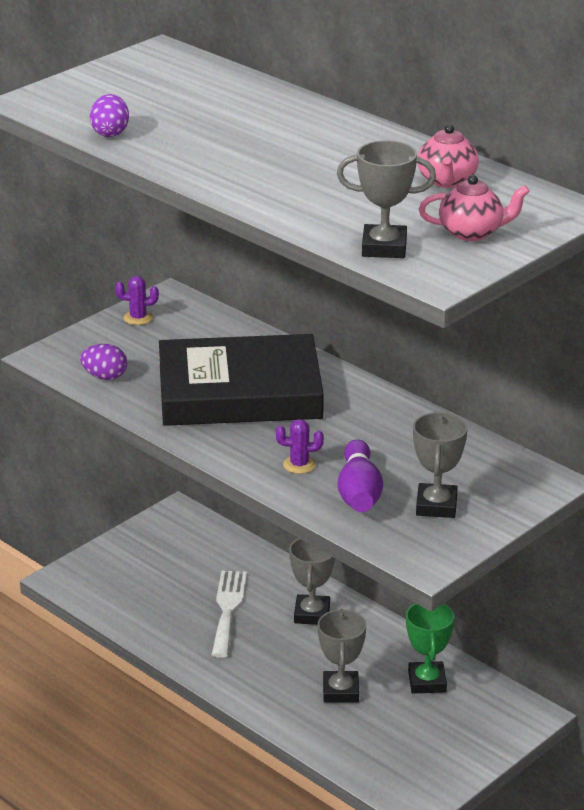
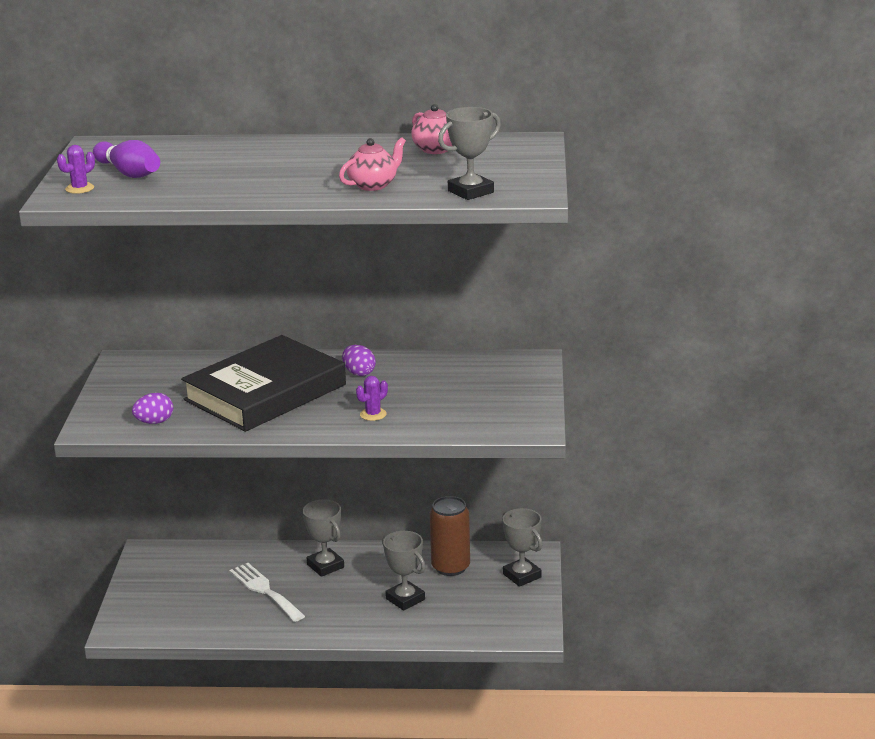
camera: 40 degrees left, 5 degrees down
purple egg [90,94,129,137] -> purple egg moved to [342,345,376,376]
purple cactus [115,276,159,325] -> purple cactus moved to [57,145,95,194]
purple bowling pin [338,439,383,512] -> purple bowling pin moved to [93,140,160,178]
green trophy [406,603,454,694] -> brown can [430,496,470,576]
grey trophy [413,412,468,518] -> grey trophy moved to [502,508,542,587]
pink teapot [419,175,530,241] -> pink teapot moved to [339,137,406,191]

